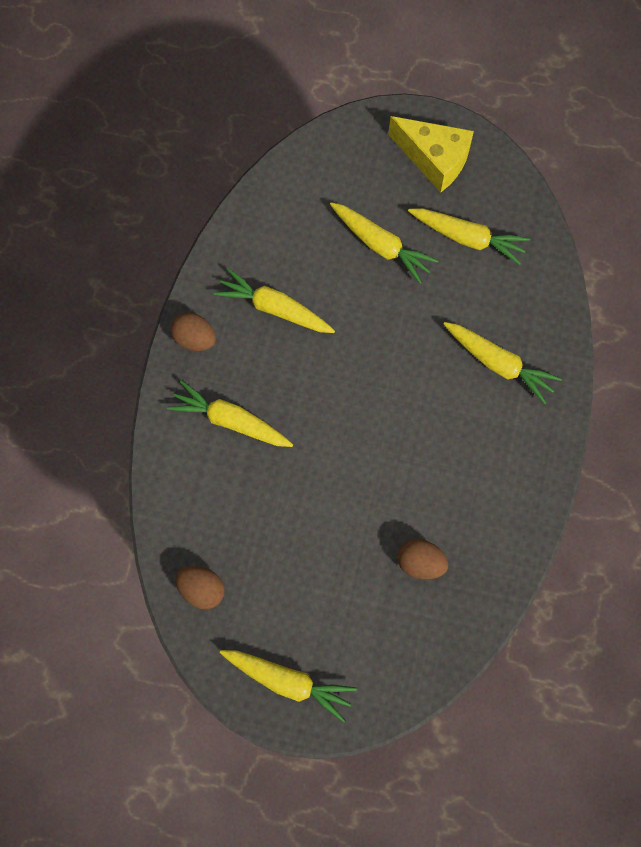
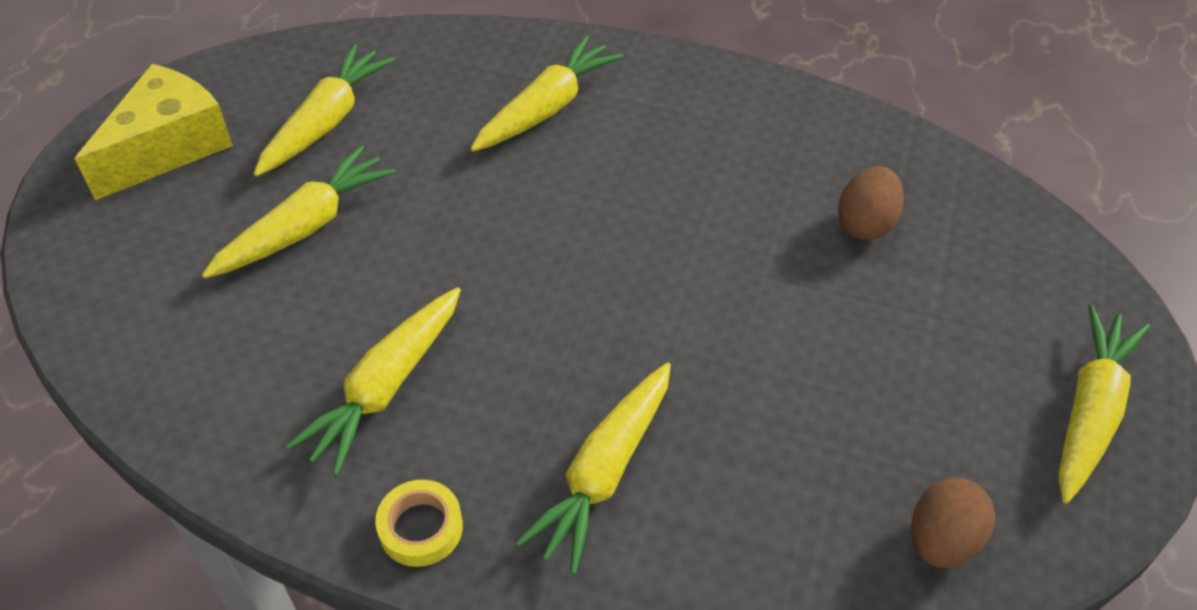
camera: 85 degrees left, 20 degrees down
brown egg [170,313,216,351] -> yellow tape [375,480,463,567]

